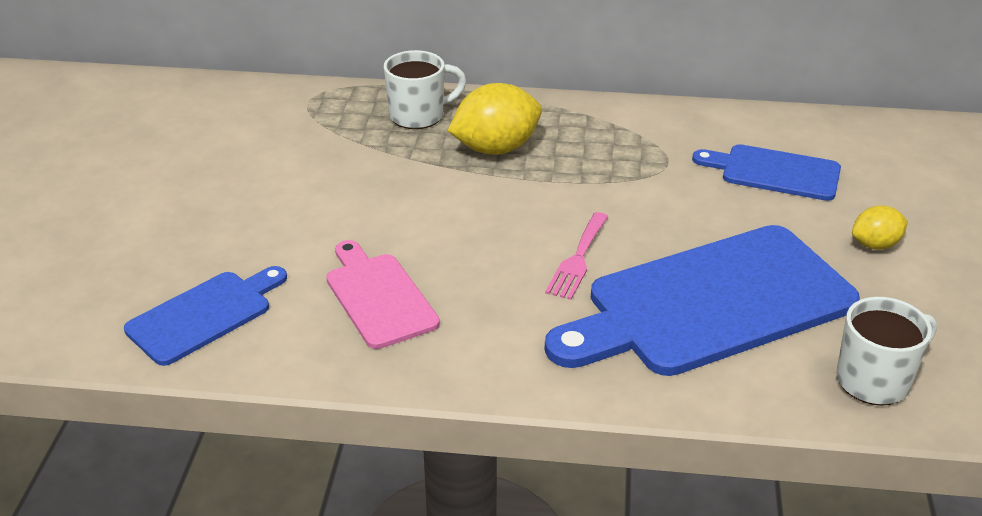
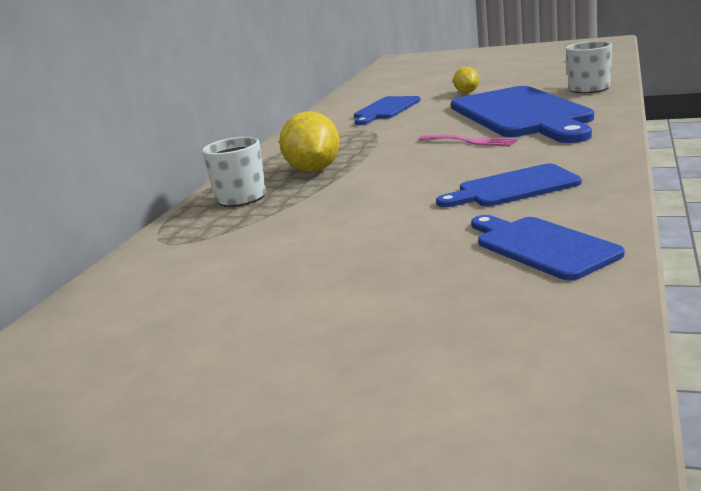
camera: 75 degrees left, 15 degrees down
pink cutting board [326,240,440,349] -> blue cutting board [436,163,582,207]

